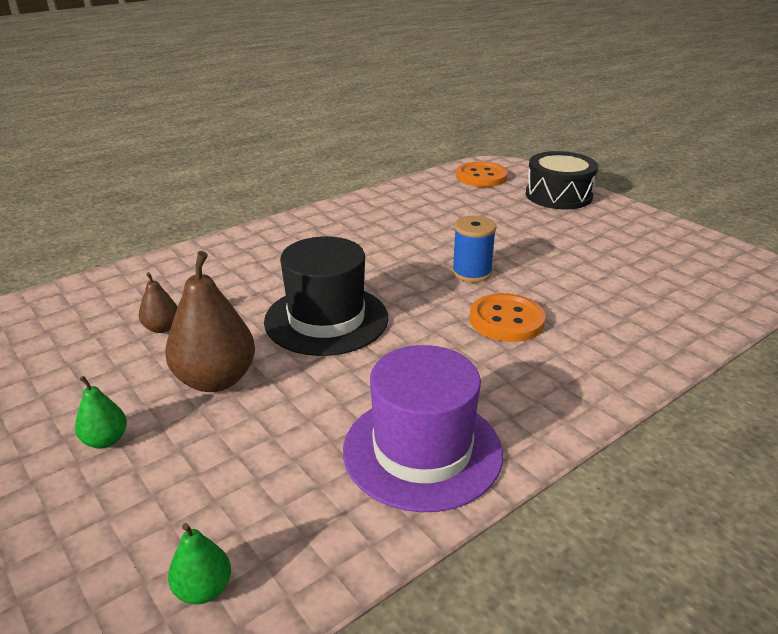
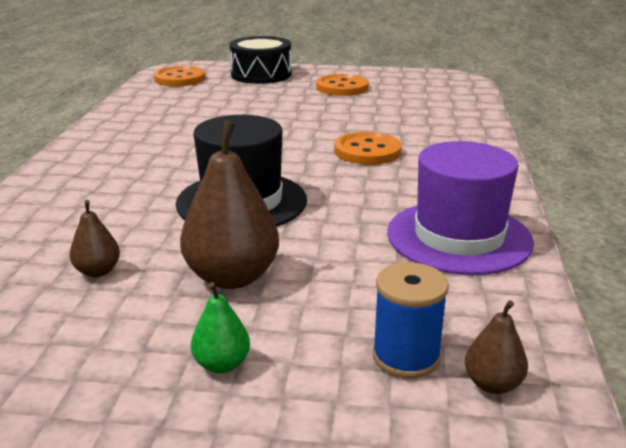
camera: 45 degrees left, 5 degrees down
green pear [168,523,231,604] -> brown pear [465,300,528,394]
blue spool [452,216,496,283] -> blue spool moved to [372,262,449,379]
none -> orange button [316,74,369,96]

